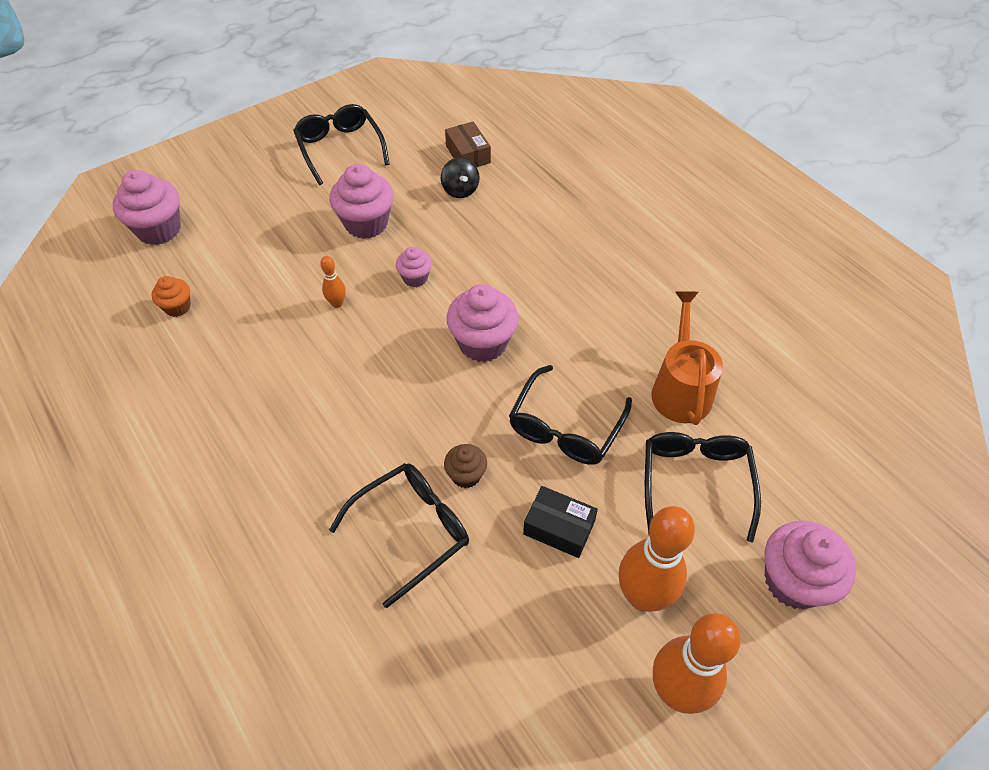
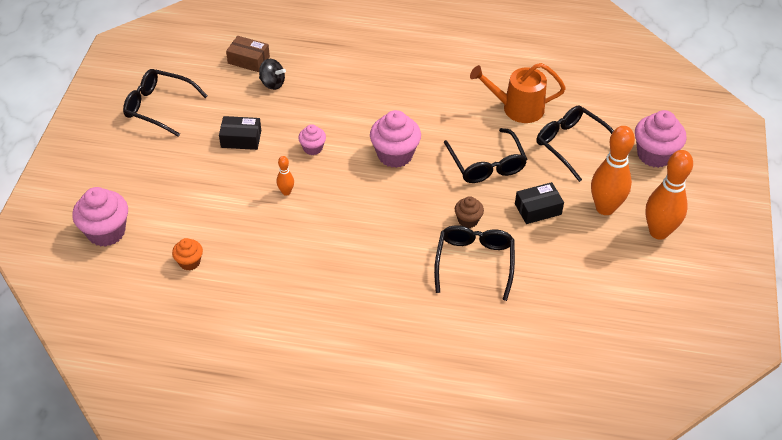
camera: 45 degrees left, 5 degrees down
pink cupcake [330,164,394,239] -> black box [219,116,261,150]
orange watering can [651,291,723,425] -> orange watering can turned 45 degrees counterclockwise [470,63,566,123]

